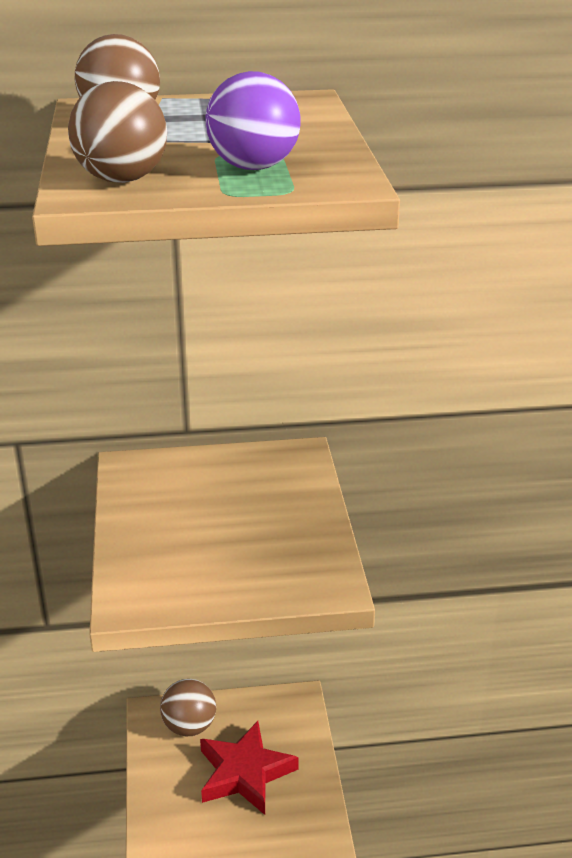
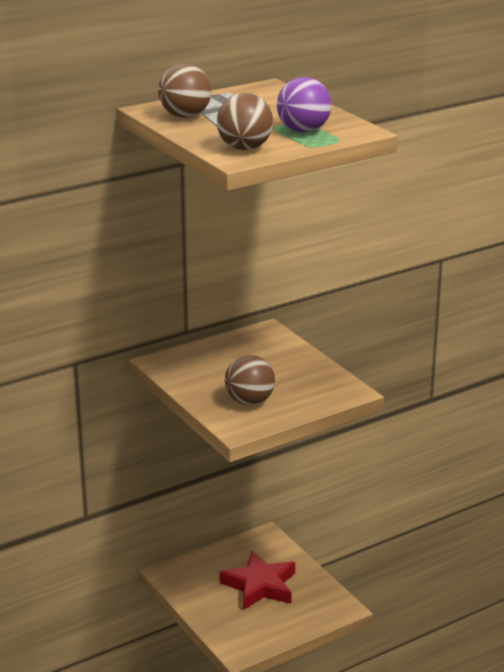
camera: 25 degrees left, 5 degrees down
brown ball [160,679,216,736] -> brown ball moved to [225,355,275,405]

